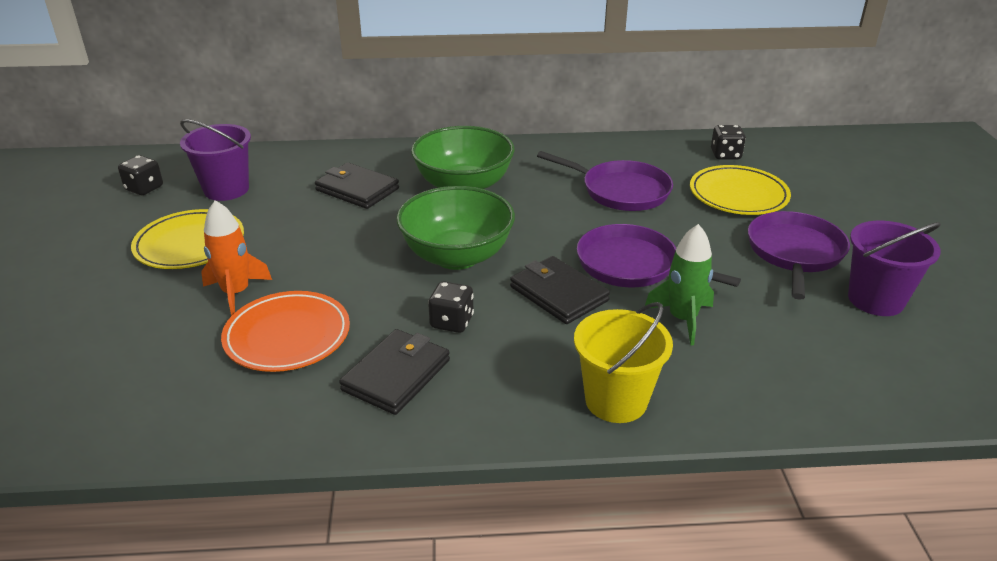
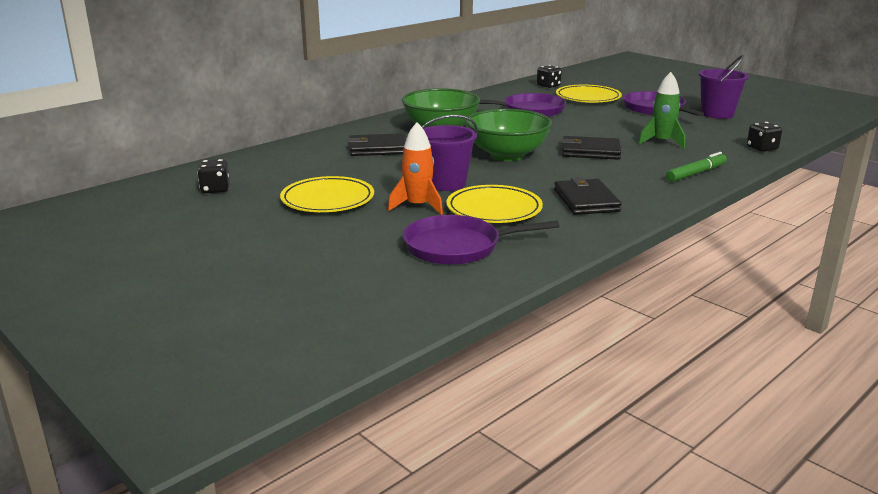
camera: 40 degrees left, 10 degrees down
purple bucket [180,119,251,201] -> purple bucket moved to [422,115,478,191]
orange plate [221,291,350,372] -> yellow plate [447,185,543,223]
black dice [428,281,474,333] -> black dice moved to [747,122,782,152]
yellow bucket [574,302,673,423] -> green marker [666,152,727,182]
purple pan [577,224,741,287] -> purple pan moved to [403,215,559,265]

